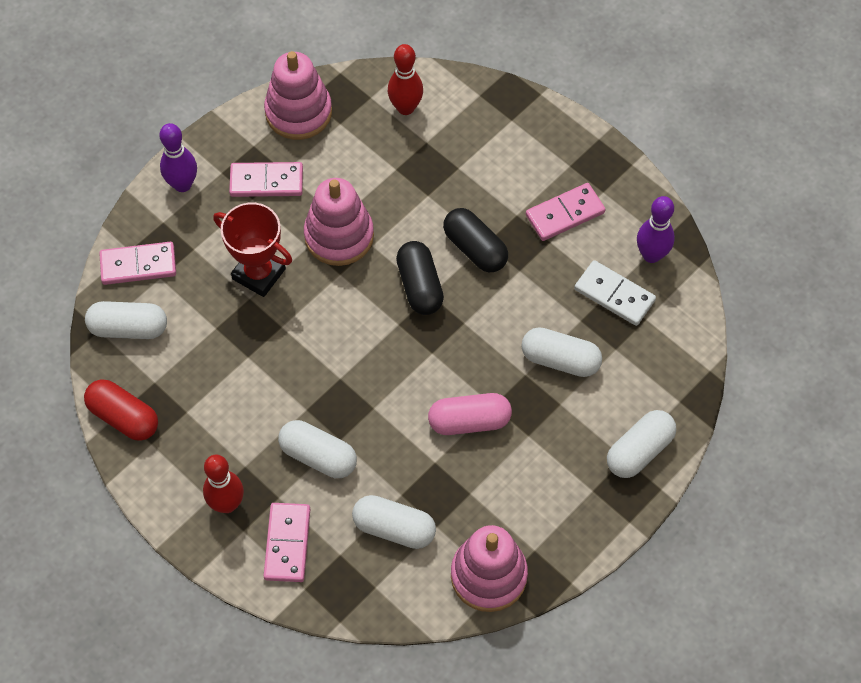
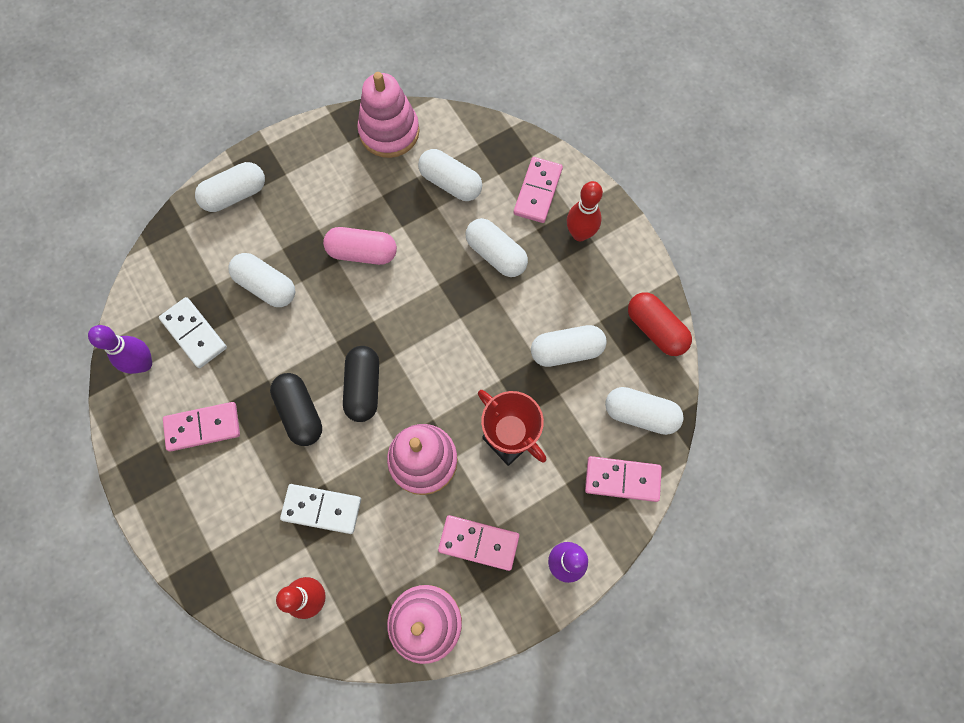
camera: 165 degrees left, 10 degrees up
none -> white domino [280,484,361,534]
none -> white capsule [531,325,607,367]

